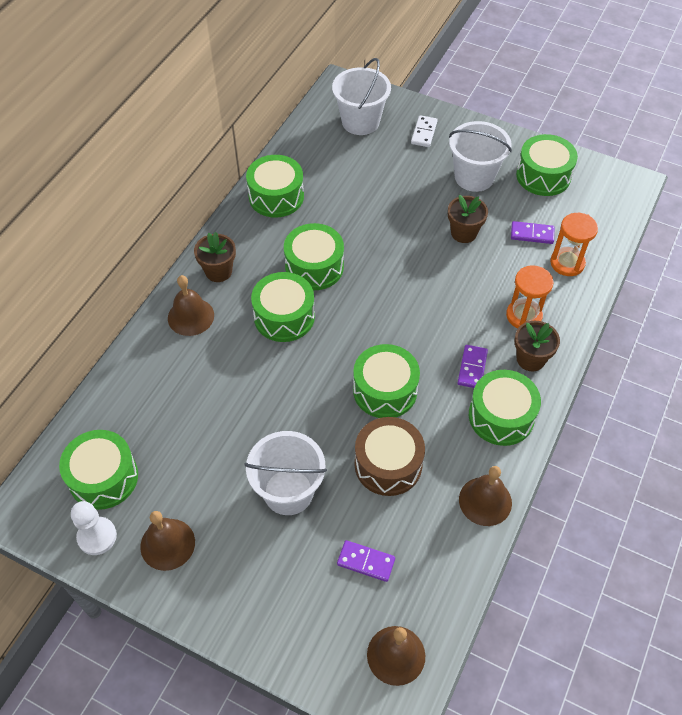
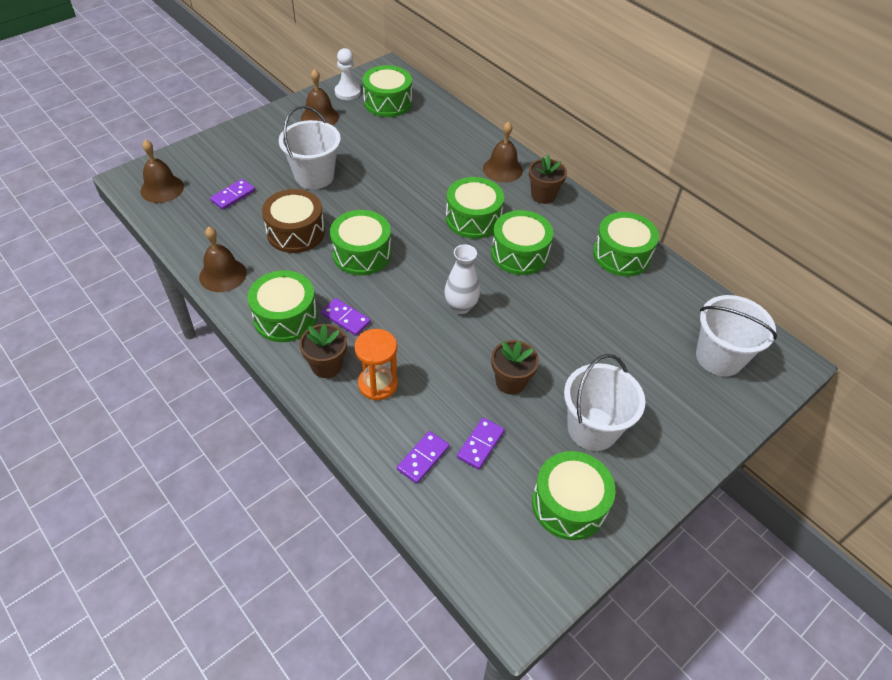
camera: 110 degrees right, 5 degrees down
white domino [411,115,438,147] -> none
orange hourglass [550,213,598,276] -> purple domino [397,431,449,484]
none -> white vase [444,244,480,314]

